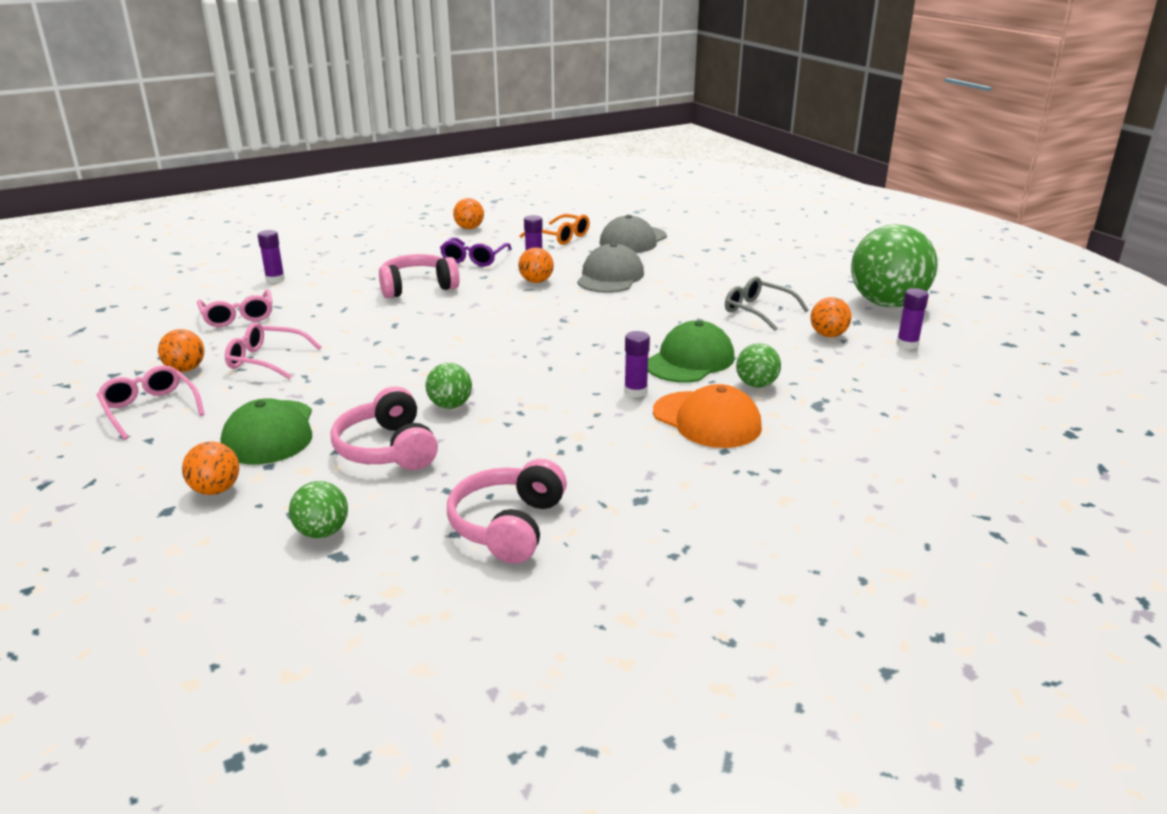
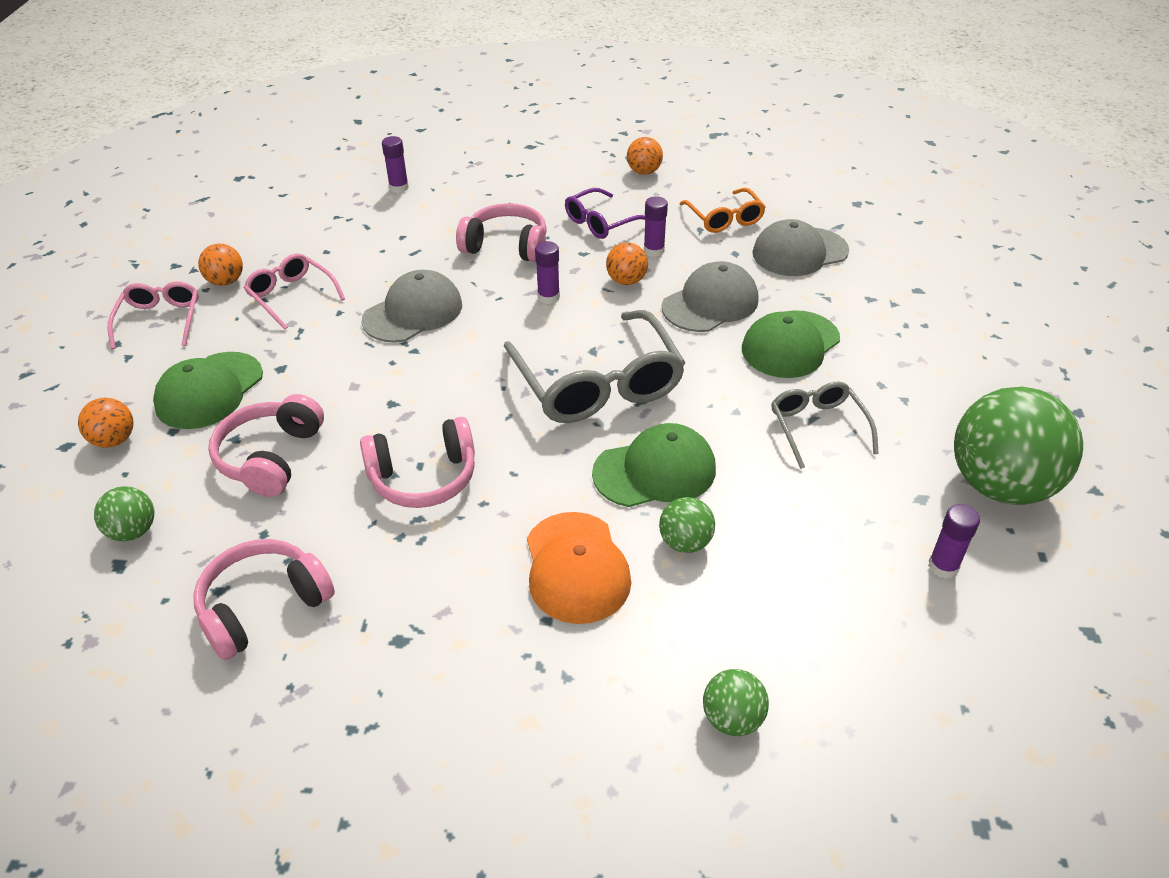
camera: 35 degrees right, 15 degrees up
pink glasses [197,290,272,327] -> none
green ball [426,363,472,409] -> green ball moved to [703,669,769,736]
purple glue stick [624,331,650,397] -> purple glue stick moved to [535,241,560,304]
orange ball [810,297,852,337] -> none
none -> pink headphones [360,417,475,508]
none -> grey cap [362,270,462,343]
none -> grey glasses [504,310,686,423]
none -> green cap [742,310,840,378]

